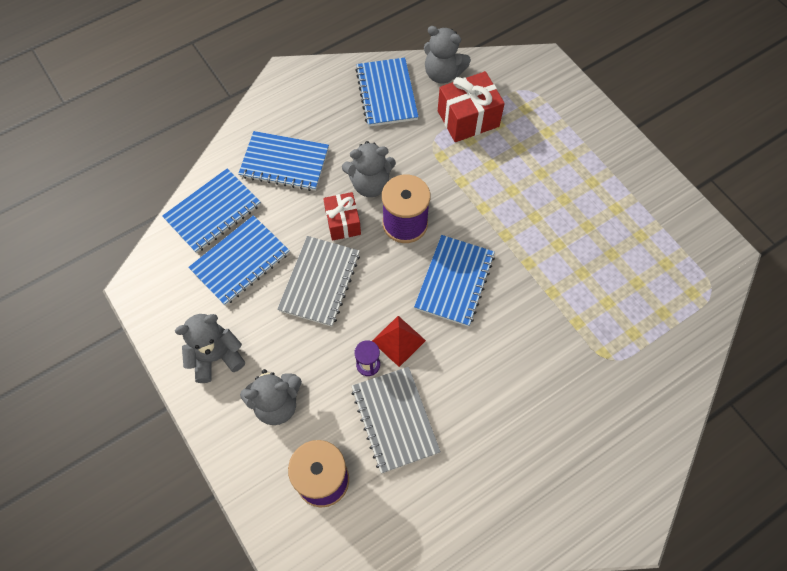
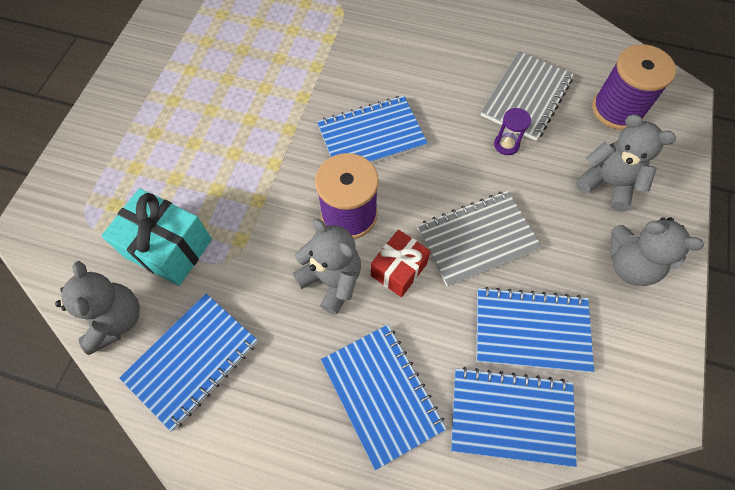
camera: 130 degrees left, 0 degrees up
red pyramid [372,316,426,367] -> none
red gift [438,71,505,142] -> turquoise gift [101,188,212,286]

